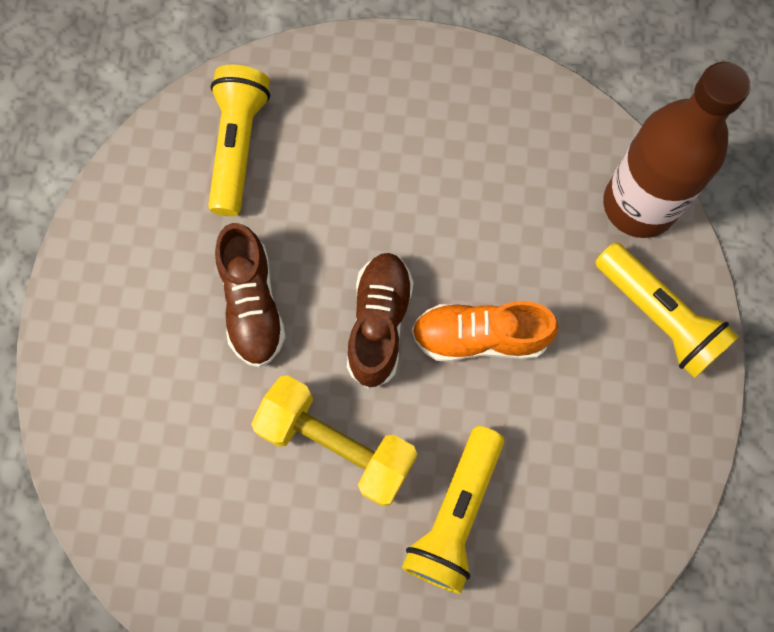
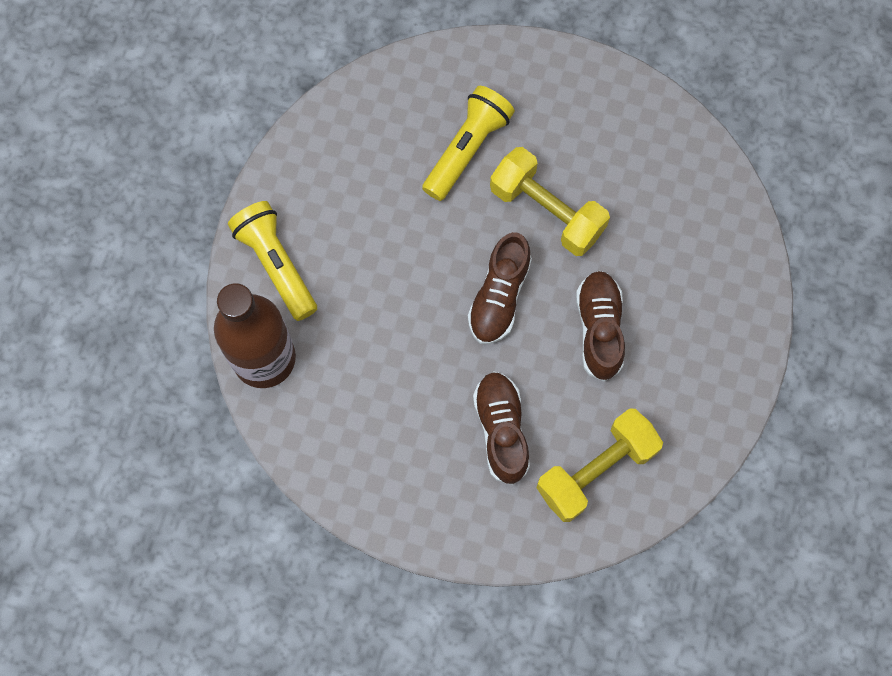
camera: 170 degrees left, 0 degrees up
yellow flashlight [208,65,270,216] -> yellow dumbbell [537,409,663,522]
orange shoe [412,301,559,362] -> none
none -> brown shoe [473,371,530,485]

